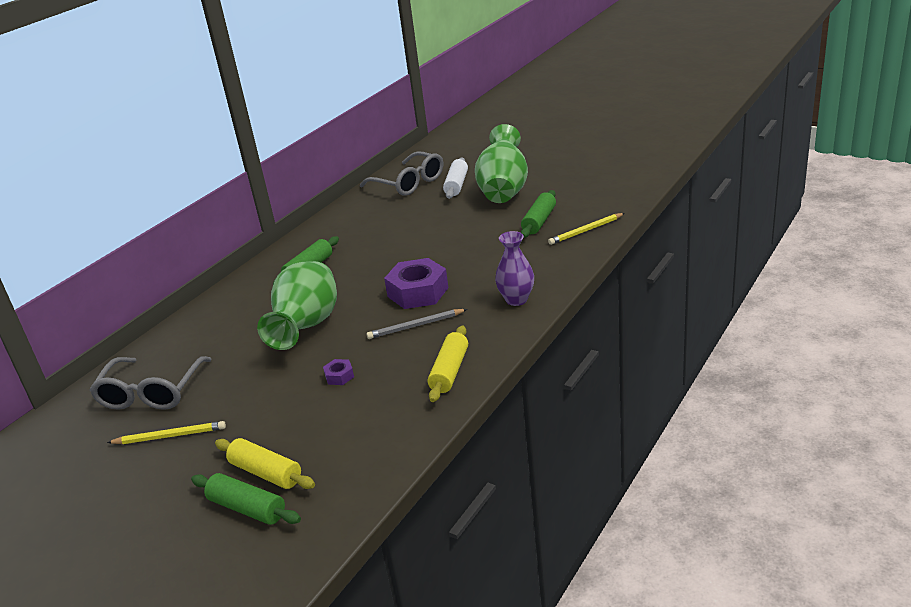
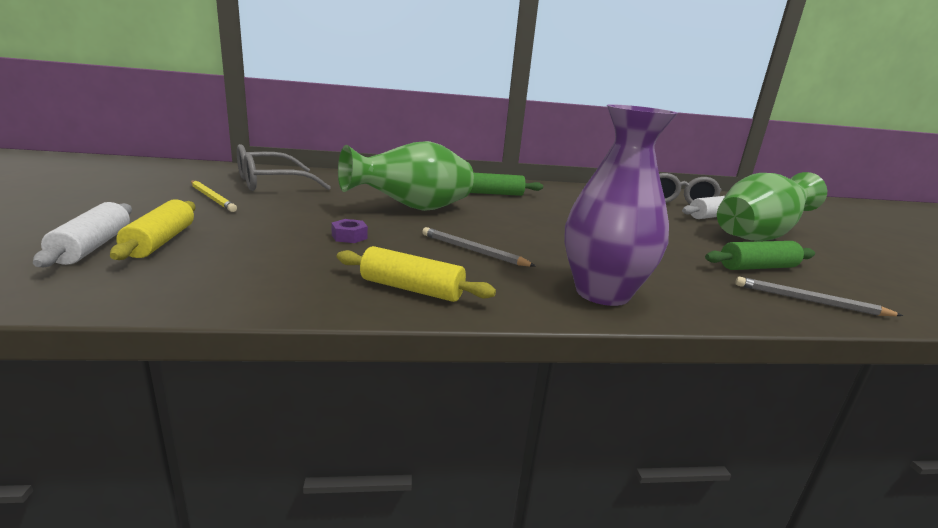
camera: 45 degrees right, 10 degrees down
green rolling pin [191,473,301,525] -> white rolling pin [33,202,132,267]
purple nut [384,258,448,309] -> none
yellow rolling pin [428,326,468,402] -> yellow rolling pin turned 45 degrees clockwise [337,246,496,302]
purple vase [495,231,534,306] -> purple vase [564,104,678,306], size x1.66
yellow pencil [548,213,625,245] -> grey pencil [735,276,903,316]

